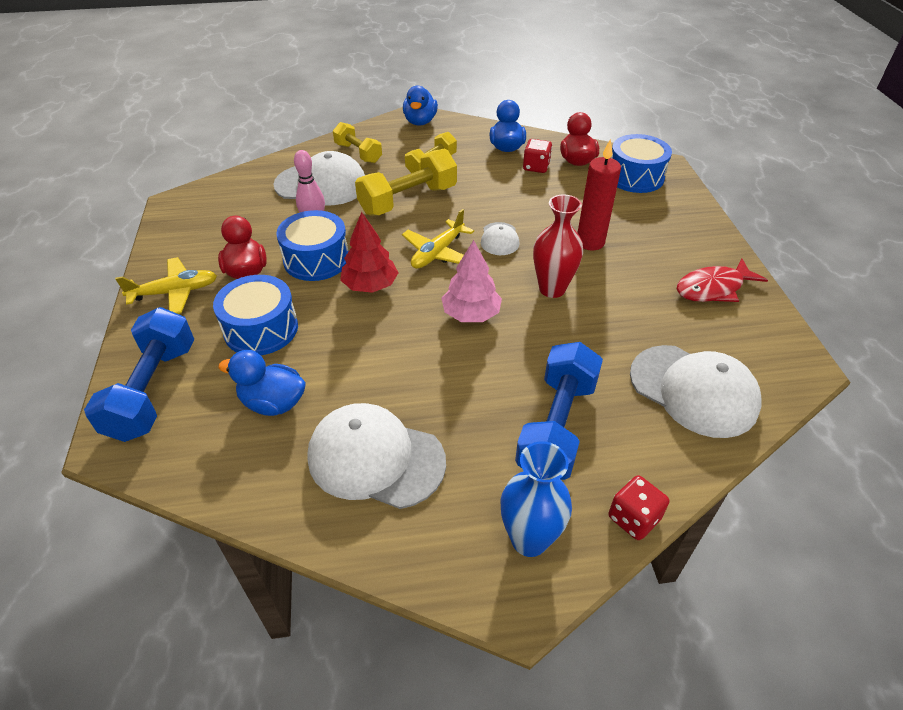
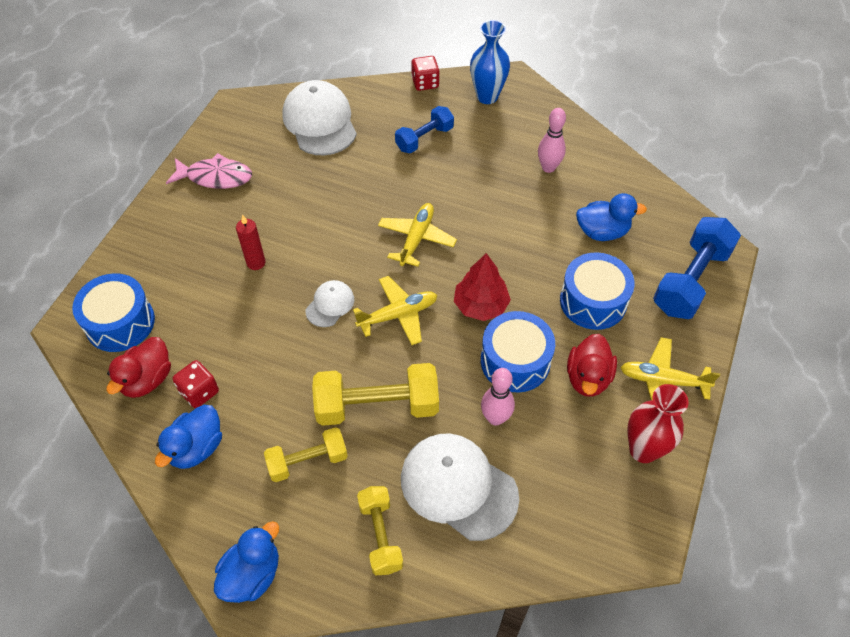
camera: 150 degrees left, 10 degrees up
blue duck [218,350,306,416] -> blue duck turned 45 degrees counterclockwise [576,193,647,241]
white cap [307,403,446,509] -> pink bowling pin [538,108,566,173]
pink tree [441,240,502,322] -> yellow plane [378,203,457,267]
blue dumbbell [515,342,603,480] -> blue dumbbell [395,106,454,153], size x0.62
red vase [533,194,583,298] -> red vase moved to [627,384,689,463]
red candle [577,139,621,250] -> red candle [236,214,265,270], size x0.66
red fish [677,258,768,302] -> pink fish [166,153,252,189]

